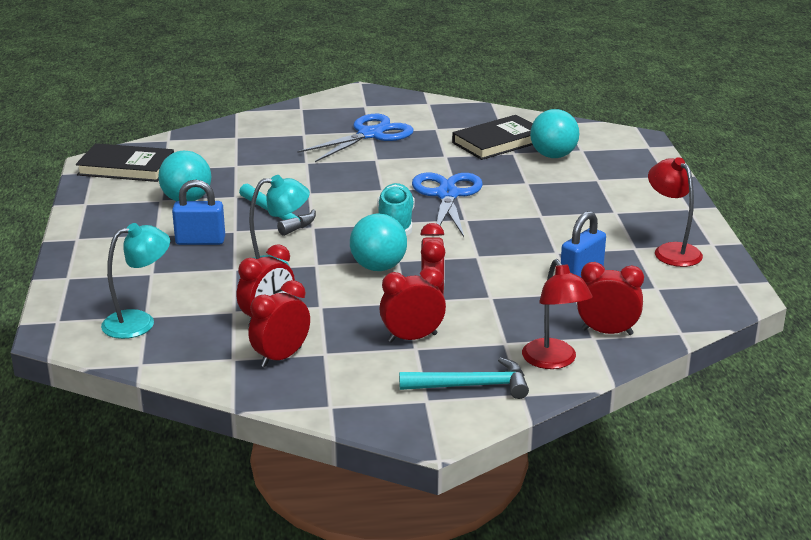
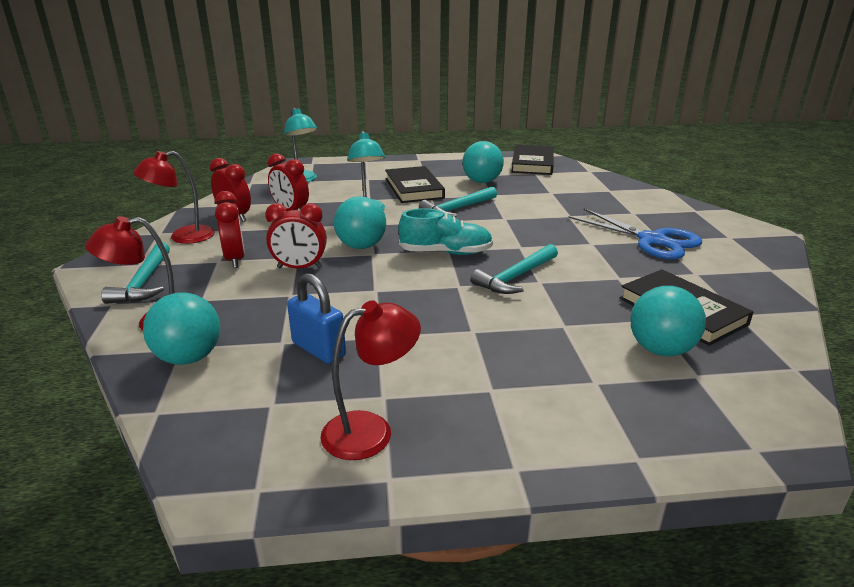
camera: 90 degrees right, 0 degrees up
blue padlock [172,180,225,245] -> black book [385,166,445,203]
blue scissors [412,173,483,237] -> turquoise hammer [471,244,558,294]
red clock [577,262,644,335] -> turquoise ball [143,293,220,365]
none -> red lamp [133,151,215,244]

